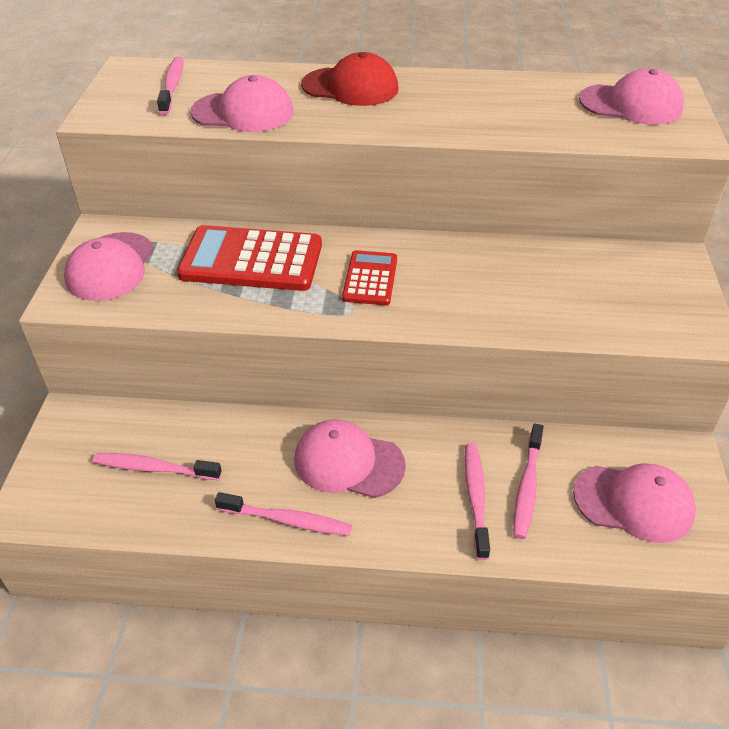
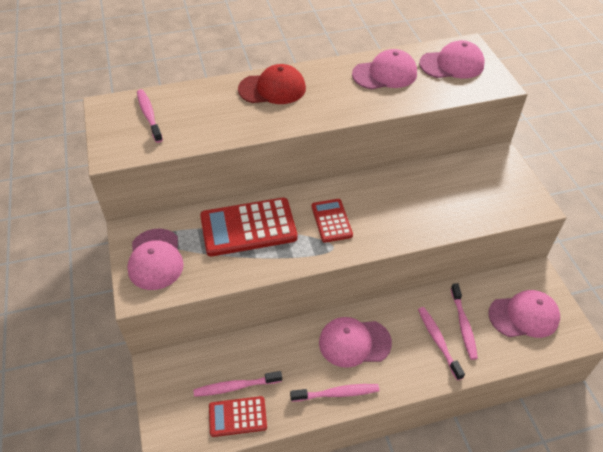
camera: 20 degrees left, 5 degrees up
pink cap [190,75,293,132] -> pink cap moved to [352,49,417,90]
none -> red calculator [209,396,267,437]

